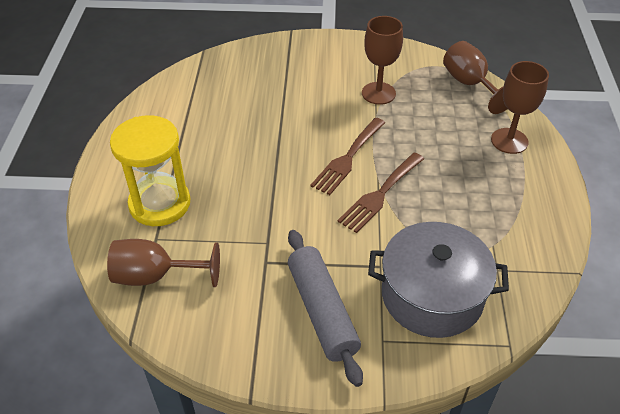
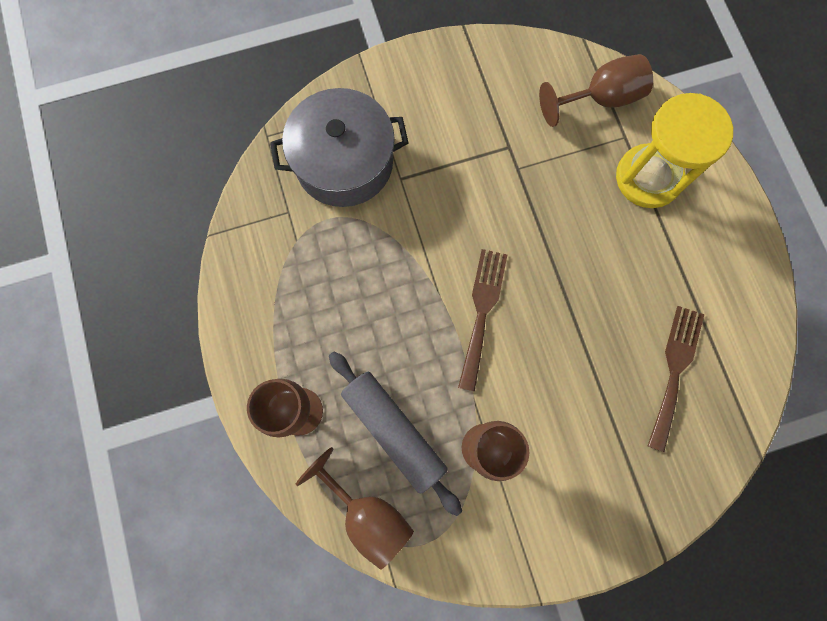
camera: 160 degrees right, 30 degrees up
grey rolling pin [288,230,363,387] -> grey rolling pin moved to [329,351,462,516]
brown fork [337,153,424,233] -> brown fork moved to [648,306,704,452]

